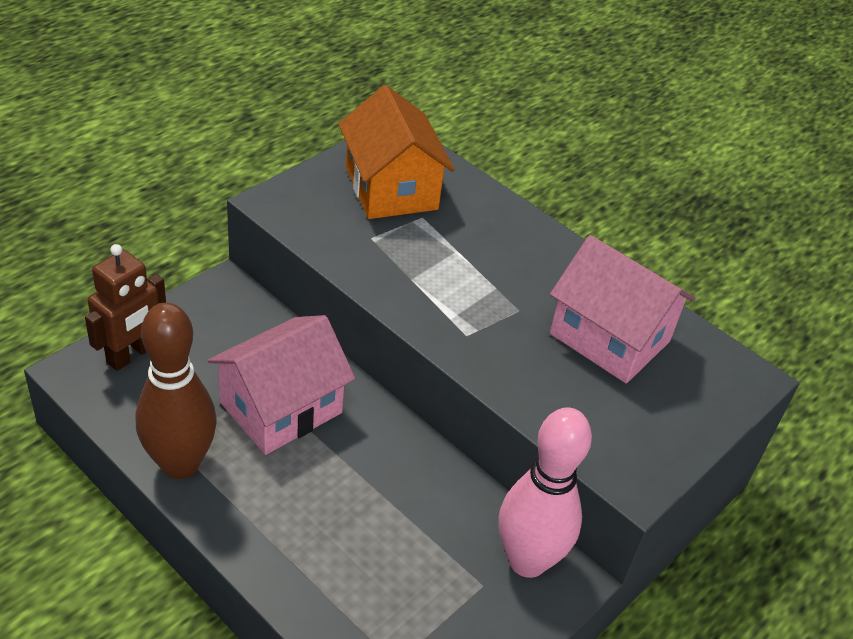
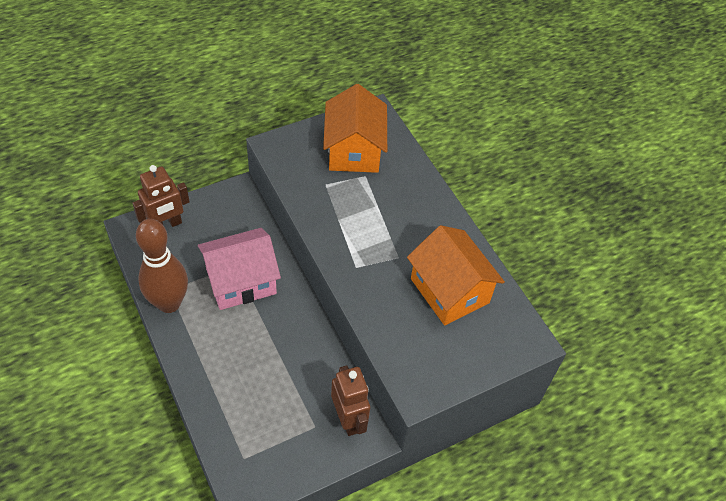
camera: 20 degrees right, 10 degrees up
pink bowling pin [499,407,592,578] -> brown robot [331,365,370,436]
pink house [550,235,695,383] -> orange house [407,225,505,326]

